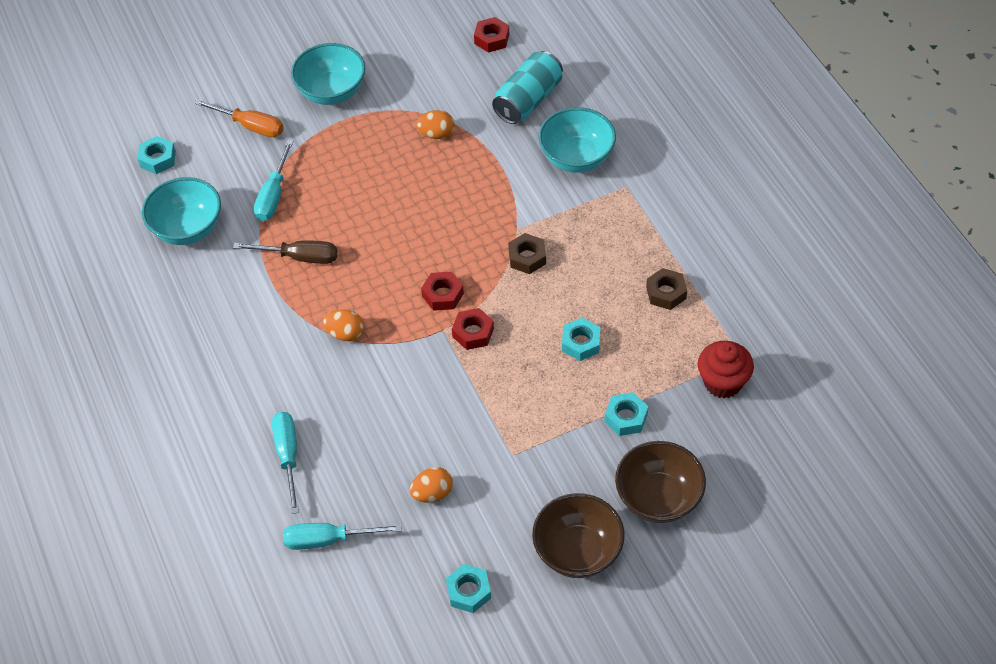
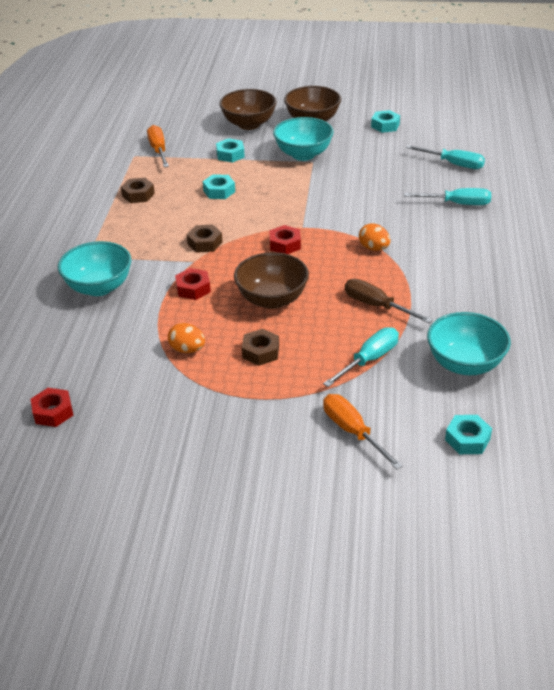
camera: 150 degrees left, 15 degrees down
turquoise screwdriver [272,412,299,514] -> turquoise screwdriver turned 105 degrees counterclockwise [404,188,491,205]
turquoise bowl [291,43,365,105] -> turquoise bowl moved to [273,117,334,161]
orange egg [410,467,453,503] -> none
red nut [452,308,494,350] -> red nut moved to [175,268,211,300]
turquoise can [492,51,563,124] -> none
red cupcake [698,341,754,398] -> orange screwdriver [147,125,169,167]
none -> brown bowl [234,252,309,309]
none -> brown nut [242,329,279,366]

